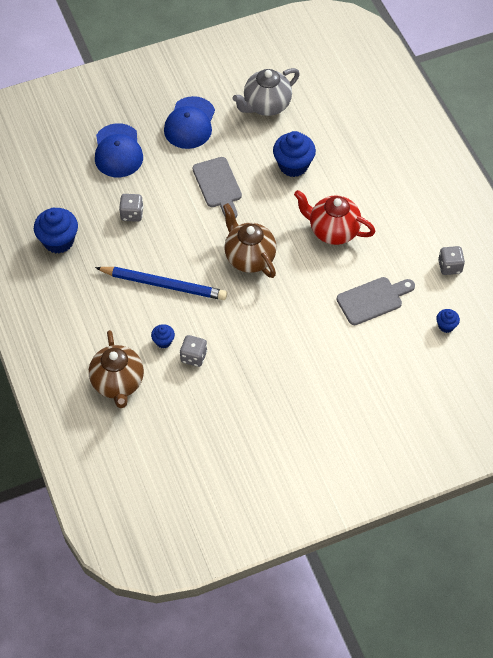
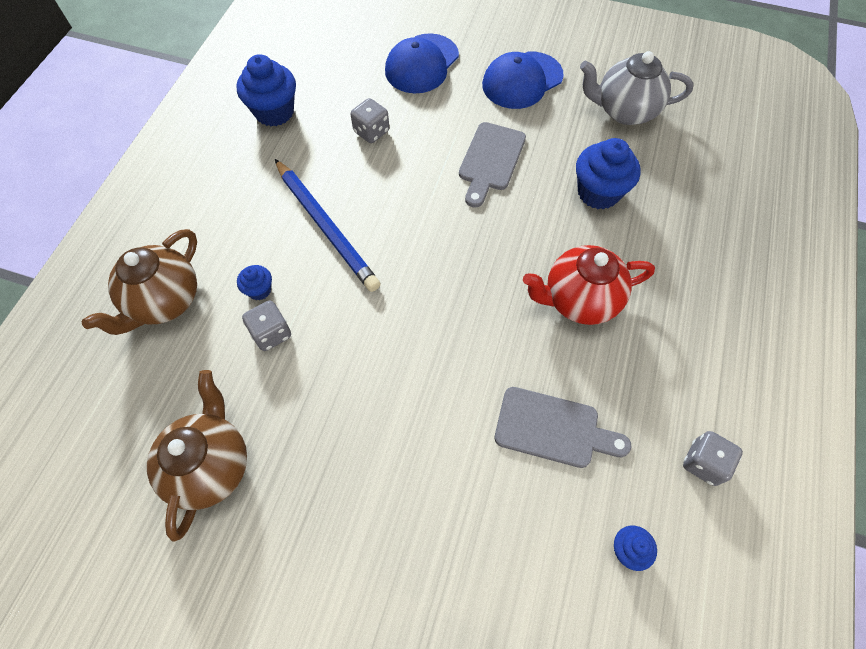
camera: 40 degrees right, 5 degrees up
brown teapot [223,203,277,278] -> brown teapot moved to [147,370,247,542]
red teapot [294,190,375,245] -> red teapot turned 75 degrees counterclockwise [523,245,655,325]

